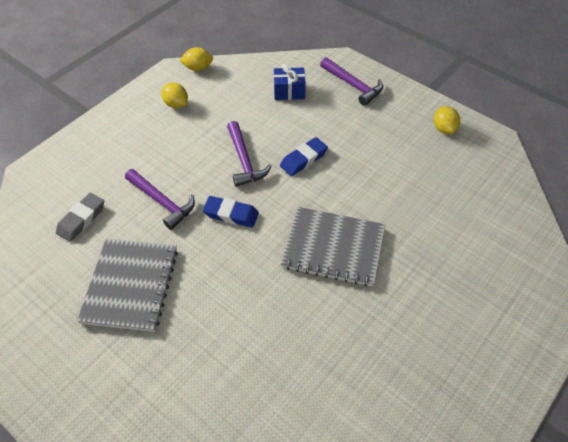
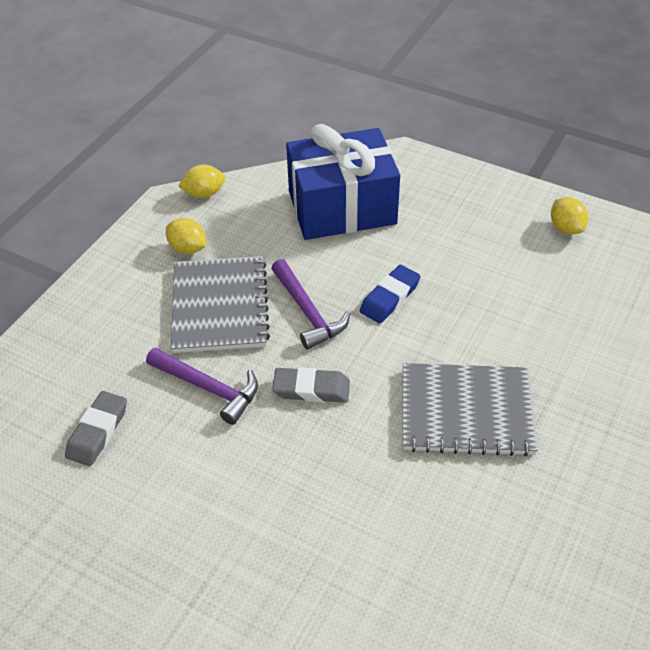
camera: 10 degrees left, 5 degrees down
grey notebook [77,238,178,332] -> grey notebook moved to [171,256,270,353]
blue eraser [203,196,259,228] -> grey eraser [272,367,350,403]
blue gift [274,64,306,100] -> blue gift [286,124,400,240], size x2.21
purple hammer [320,57,383,106] -> none

